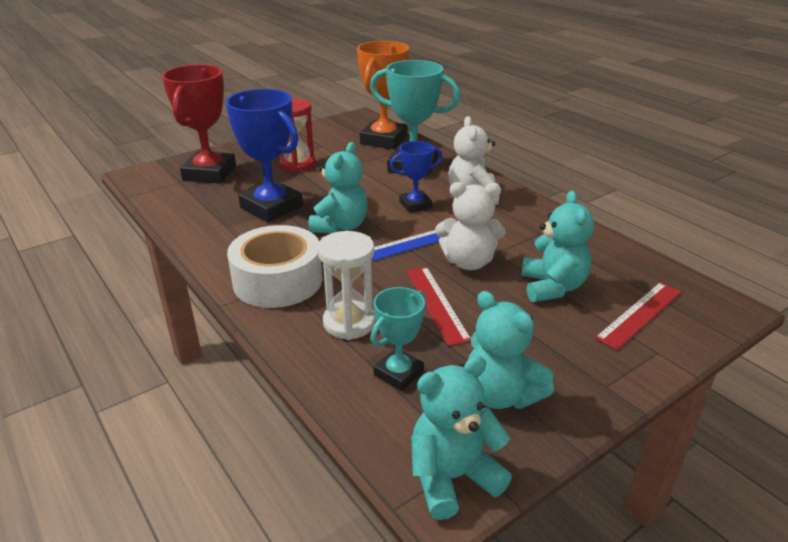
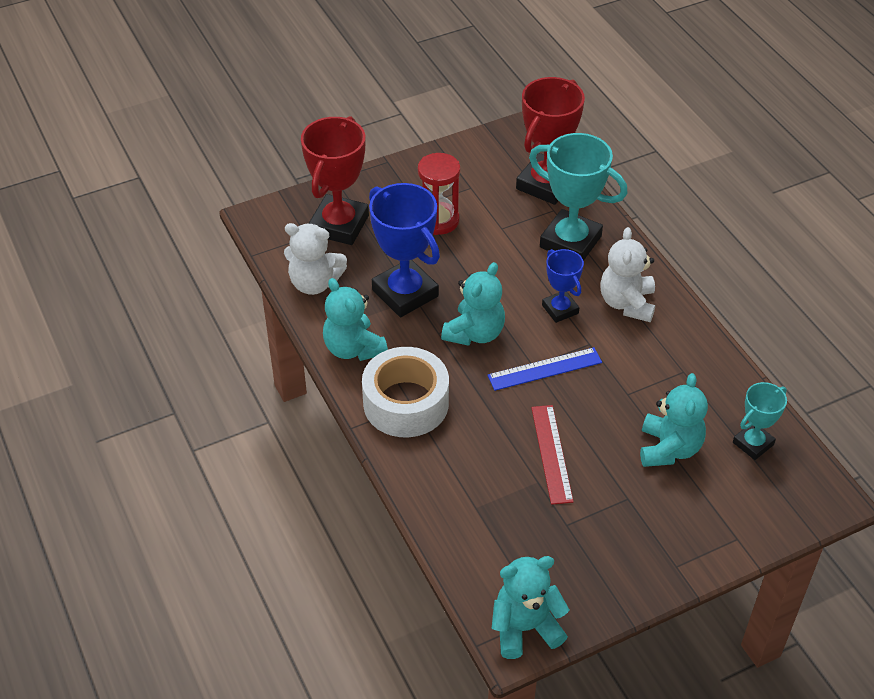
camera: 10 degrees right, 15 degrees up
white hourglass [317,231,376,340] -> none
orange trophy [357,41,409,149] -> red trophy [516,77,585,205]
turquoise trophy [370,287,426,391] -> turquoise trophy moved to [733,382,787,460]
blue trophy [390,141,442,213] -> blue trophy turned 75 degrees clockwise [542,249,584,323]
white teddy bear [435,182,505,270] -> white teddy bear moved to [284,223,347,295]
turquoise teddy bear [468,291,554,409] -> turquoise teddy bear moved to [323,278,388,361]
red ruler [595,282,681,350] -> none

